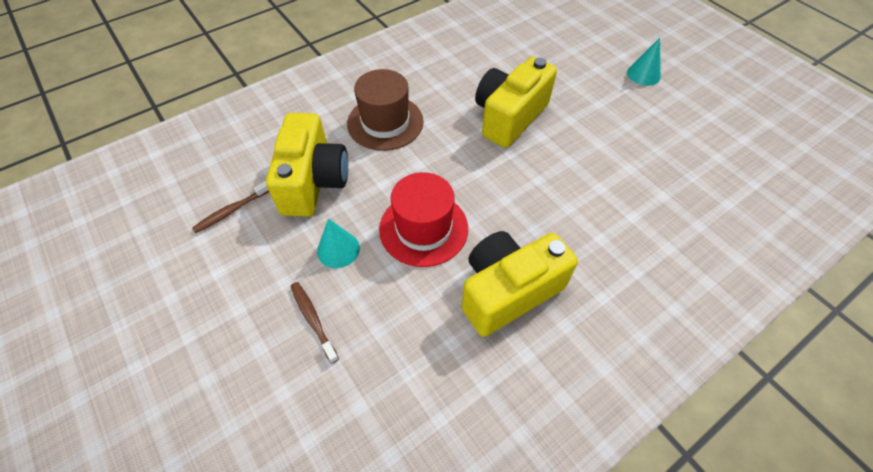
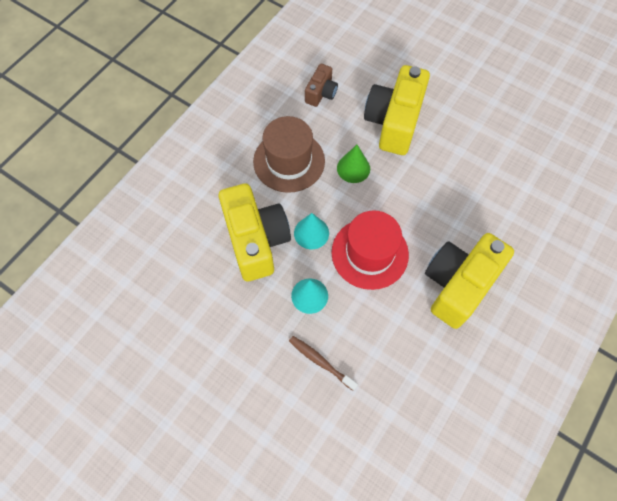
camera: 20 degrees left, 10 degrees up
brown toothbrush [192,181,269,233] -> none
turquoise cone [627,38,661,86] -> turquoise cone moved to [294,213,329,249]
none -> brown camera [305,64,338,107]
none -> green cone [337,145,370,183]

